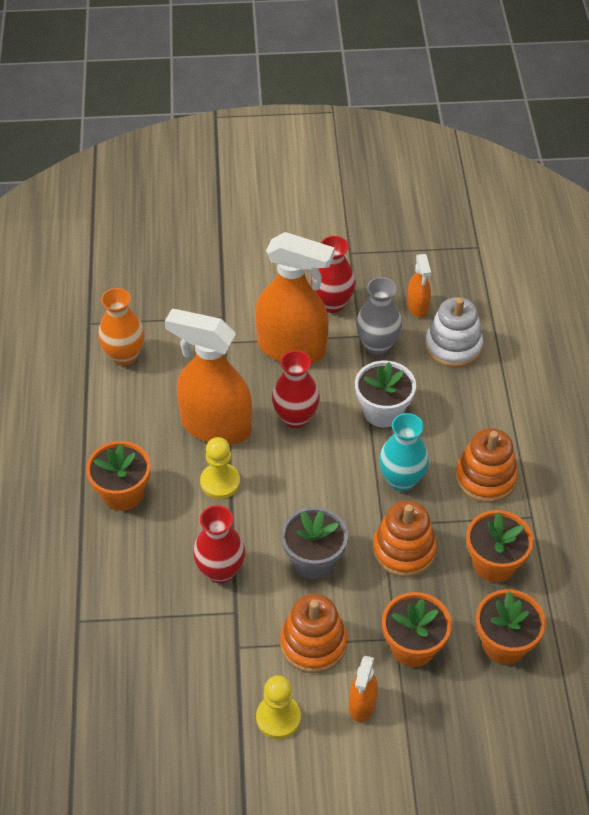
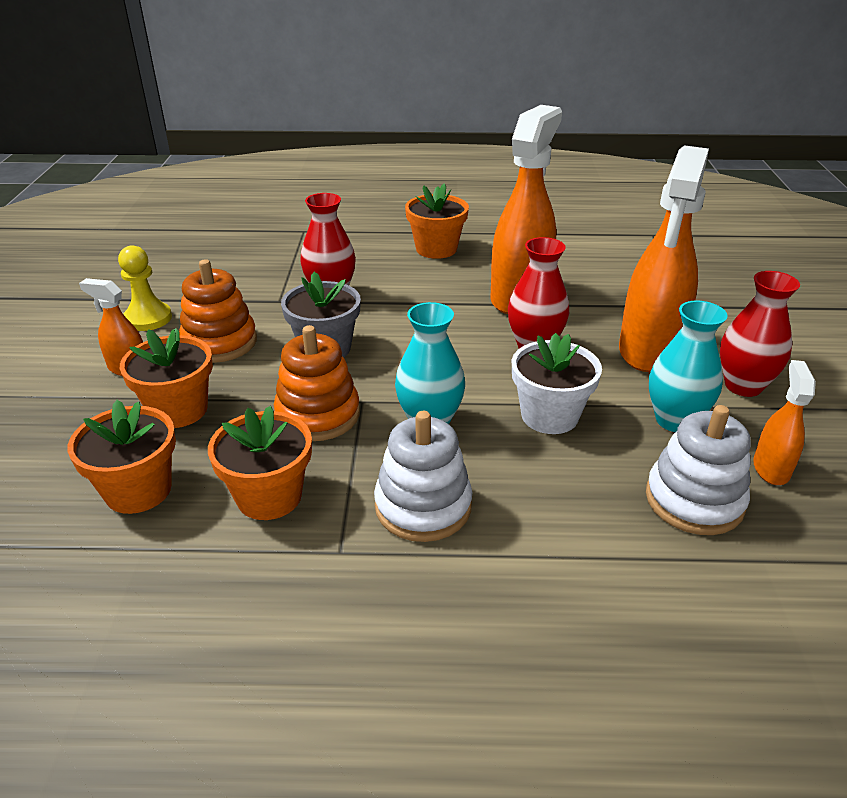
camera: 95 degrees right, 15 degrees down
orange vase [98,288,145,366] -> none
yellow pawn [200,437,240,499] -> none
grey vase [356,277,402,355] -> turquoise vase [649,301,727,432]
orange spray bottle [407,254,431,318] -> orange spray bottle turned 105 degrees clockwise [753,360,816,485]
orange stacking toy [455,428,518,503] -> white stacking toy [374,411,472,542]

